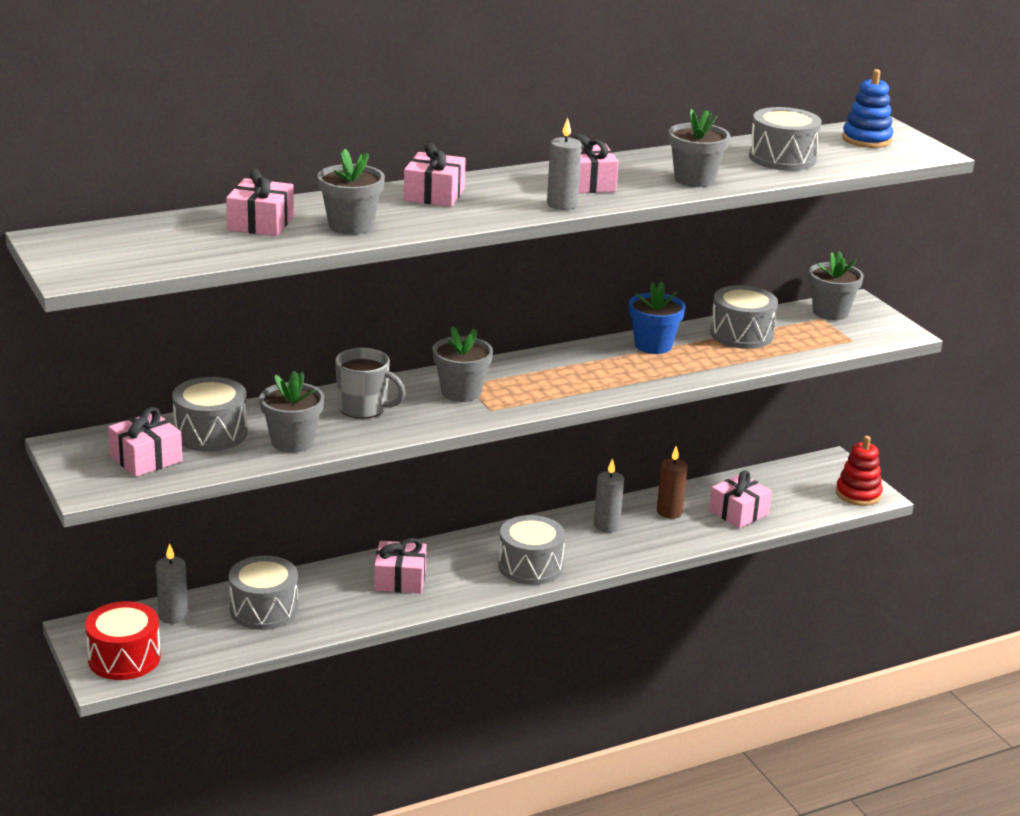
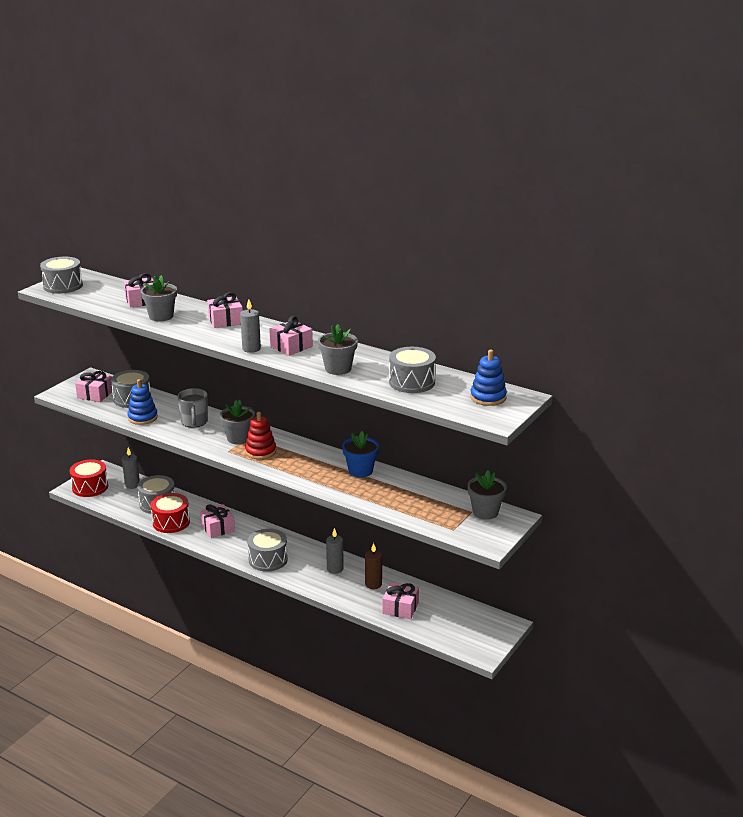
camera: 60 degrees right, 0 degrees up
grey flower pot [260,371,324,453] -> blue stacking toy [127,379,158,425]
grey drum [710,285,778,349] -> grey drum moved to [40,257,83,294]
red stacking toy [836,436,883,506] -> red stacking toy moved to [245,412,276,459]
none -> red drum [150,493,190,533]

